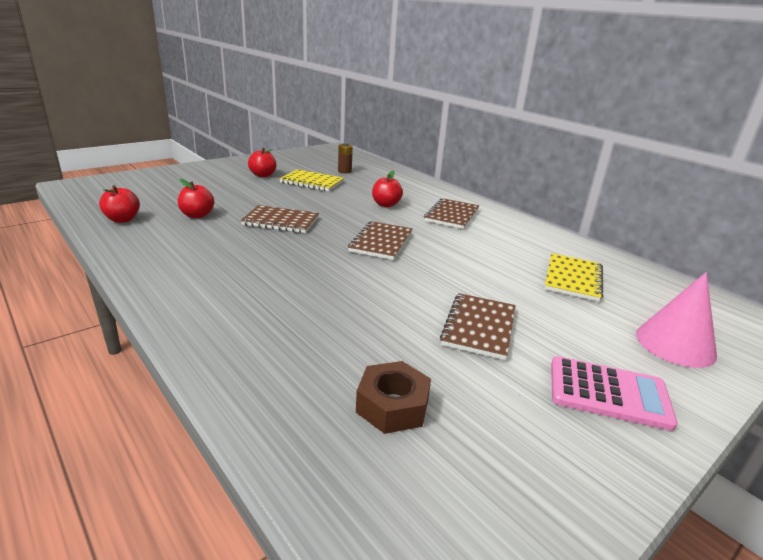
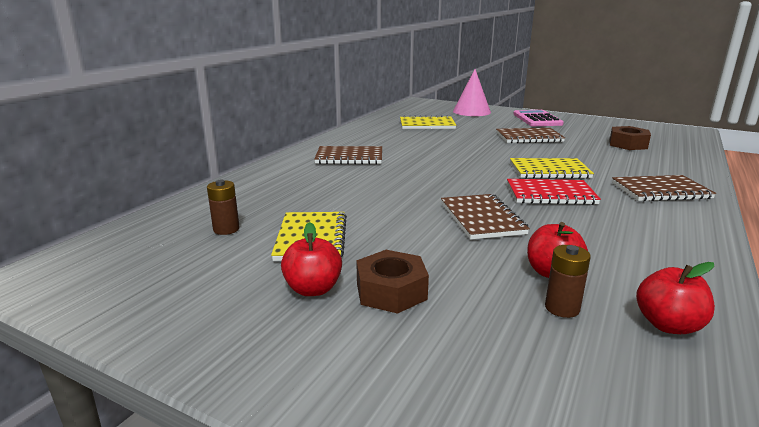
camera: 110 degrees left, 5 degrees down
brown notebook [348,221,412,260] -> brown notebook moved to [612,175,716,202]
red apple [372,171,403,207] -> none
none -> brown nut [356,250,429,314]
none -> red notebook [507,179,601,205]
none -> yellow notebook [510,158,594,179]
none -> brown battery [545,245,591,318]

